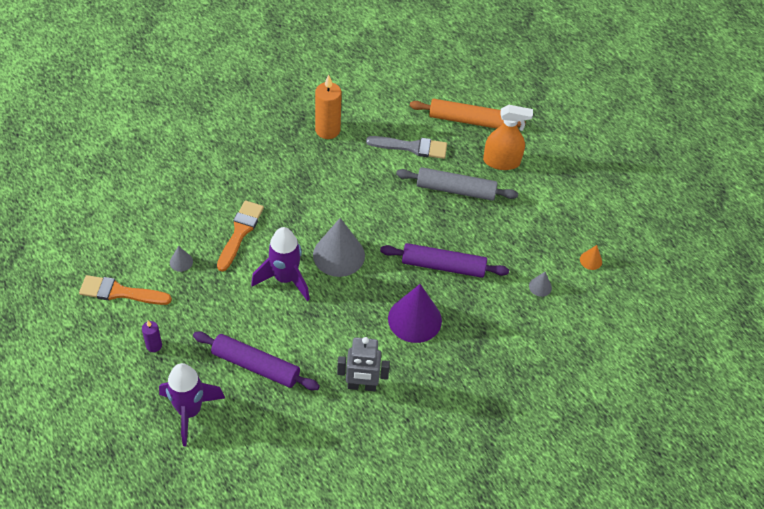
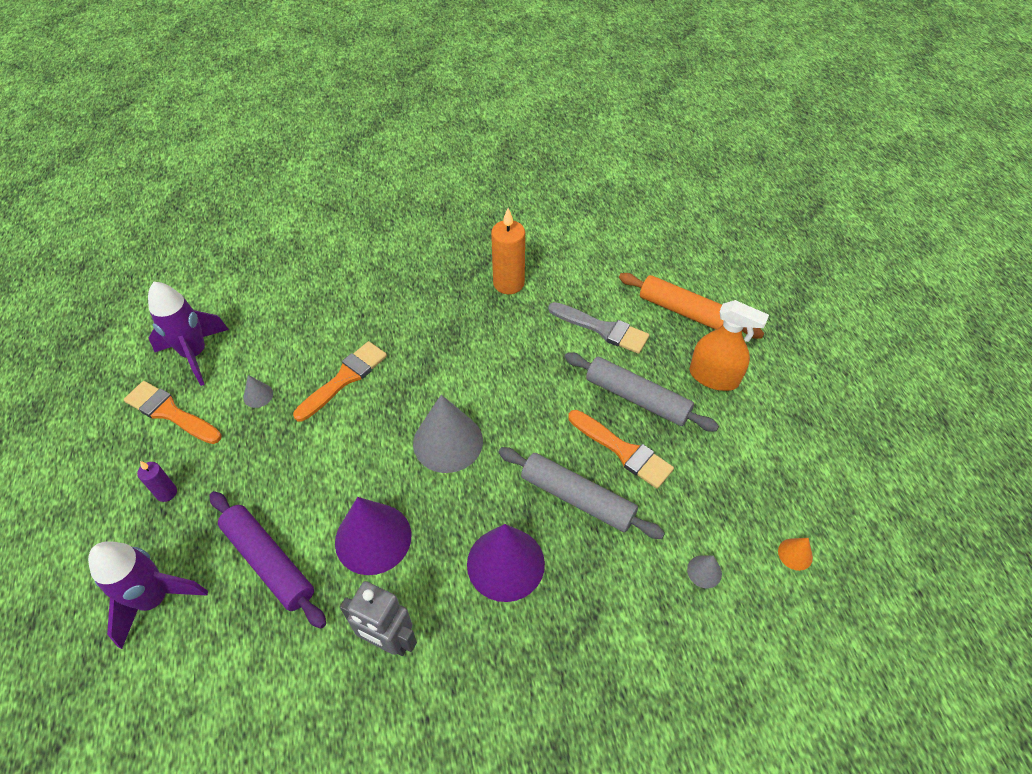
camera: 25 degrees right, 0 degrees up
purple rocket [251,227,310,301] -> purple rocket moved to [148,282,229,386]
purple rolling pin [380,243,509,278] -> grey rolling pin [498,447,665,539]
none -> purple cone [335,497,411,575]
none -> orange brush [568,410,674,489]

